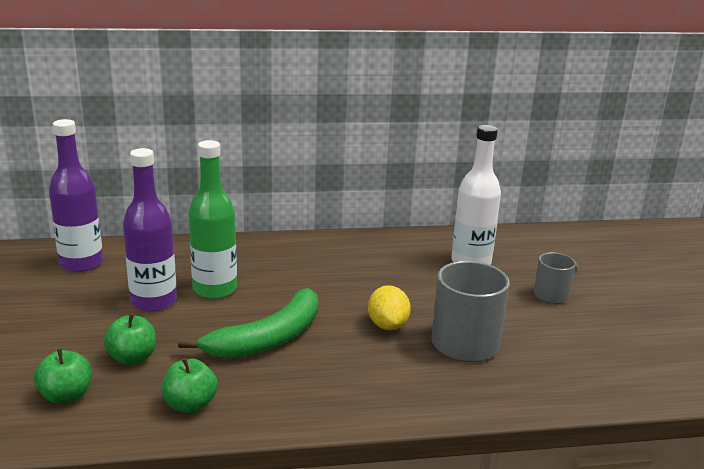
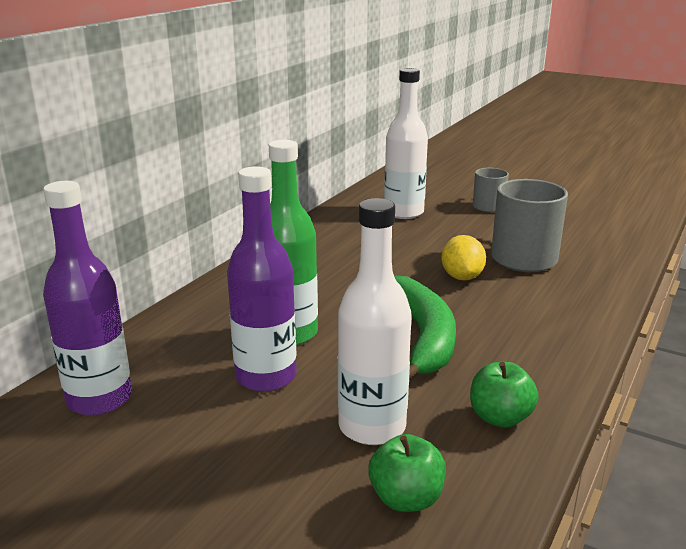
camera: 50 degrees left, 0 degrees up
green apple [104,313,156,365] -> white bottle [338,198,412,445]
yellow lemon [368,285,411,330] -> yellow lemon turned 60 degrees clockwise [441,235,486,280]

